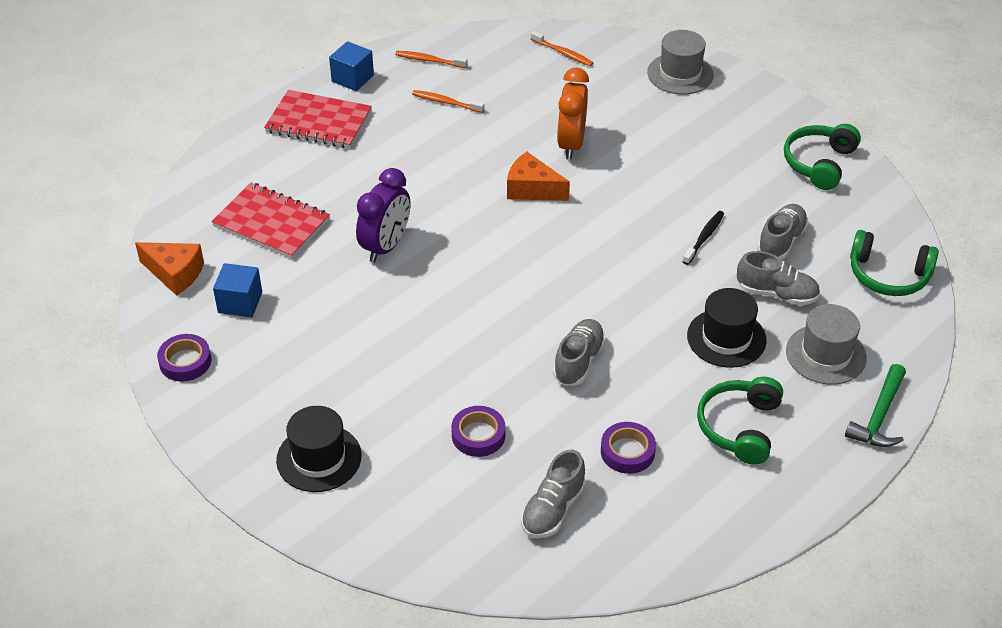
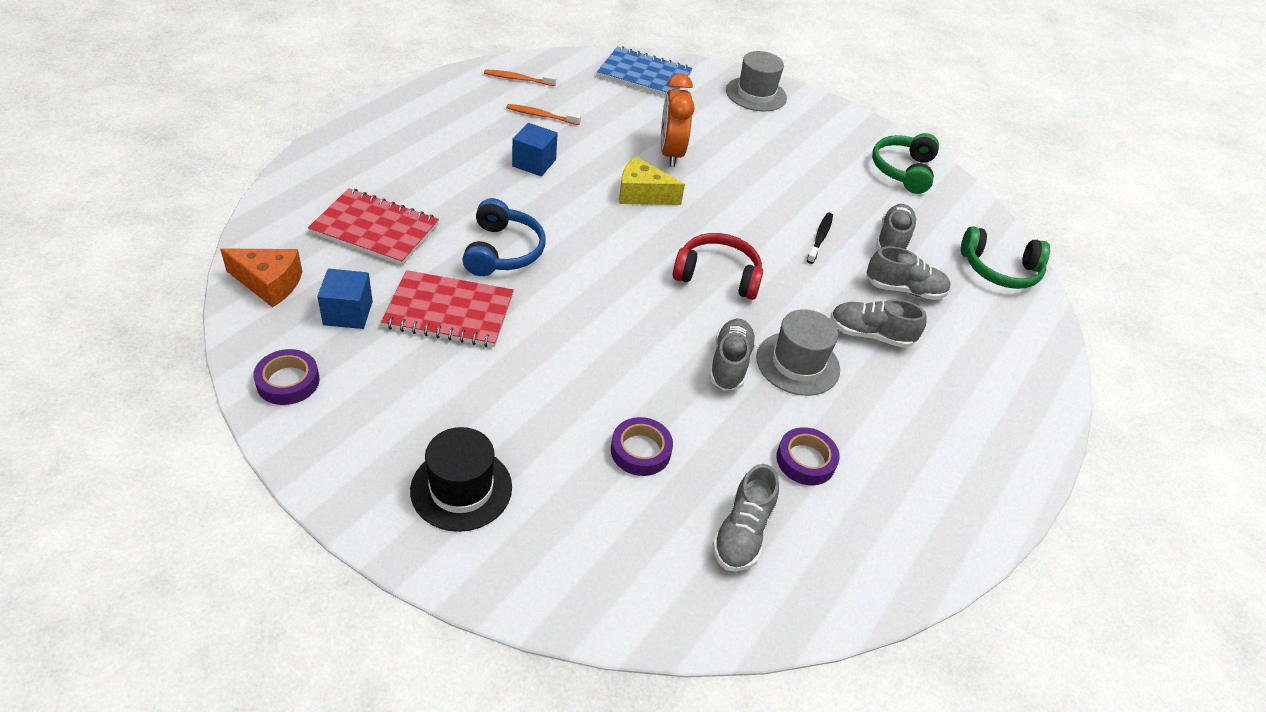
camera: 15 degrees left, 0 degrees up
red notebook [264,90,372,148] -> red notebook moved to [381,270,514,347]
blue cube [329,41,374,91] -> blue cube moved to [512,123,558,176]
purple clock [356,168,410,263] -> blue headphones [463,198,546,276]
orange cheese [507,152,570,201] -> yellow cheese [619,157,685,205]
orange toothbrush [531,31,593,66] -> blue notebook [597,46,692,96]
black hat [687,288,767,368] -> grey shoe [830,299,926,348]
green headphones [697,377,783,465] -> none
grey hat [786,304,867,385] -> grey hat moved to [756,309,840,396]
green hammer [845,364,906,447] -> none
none -> red headphones [673,233,763,300]

